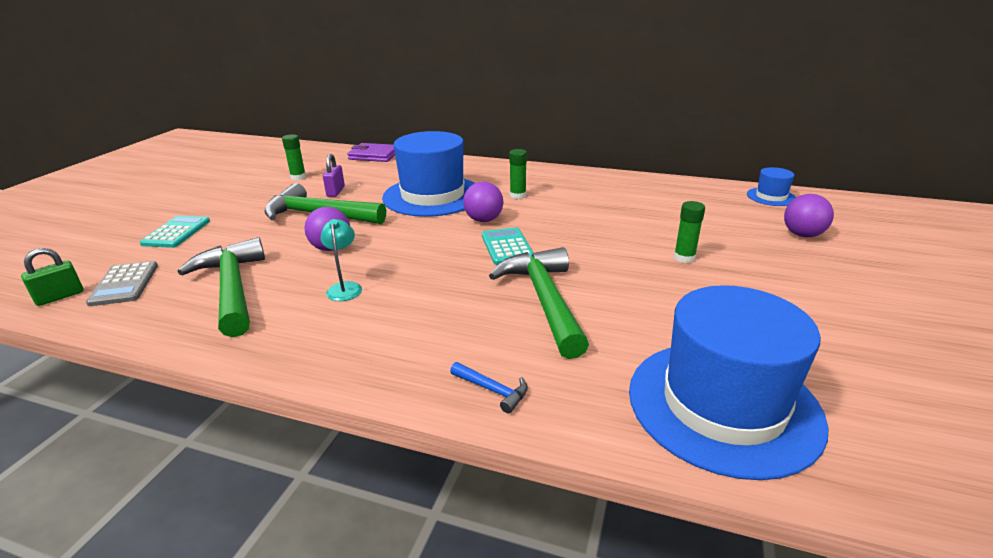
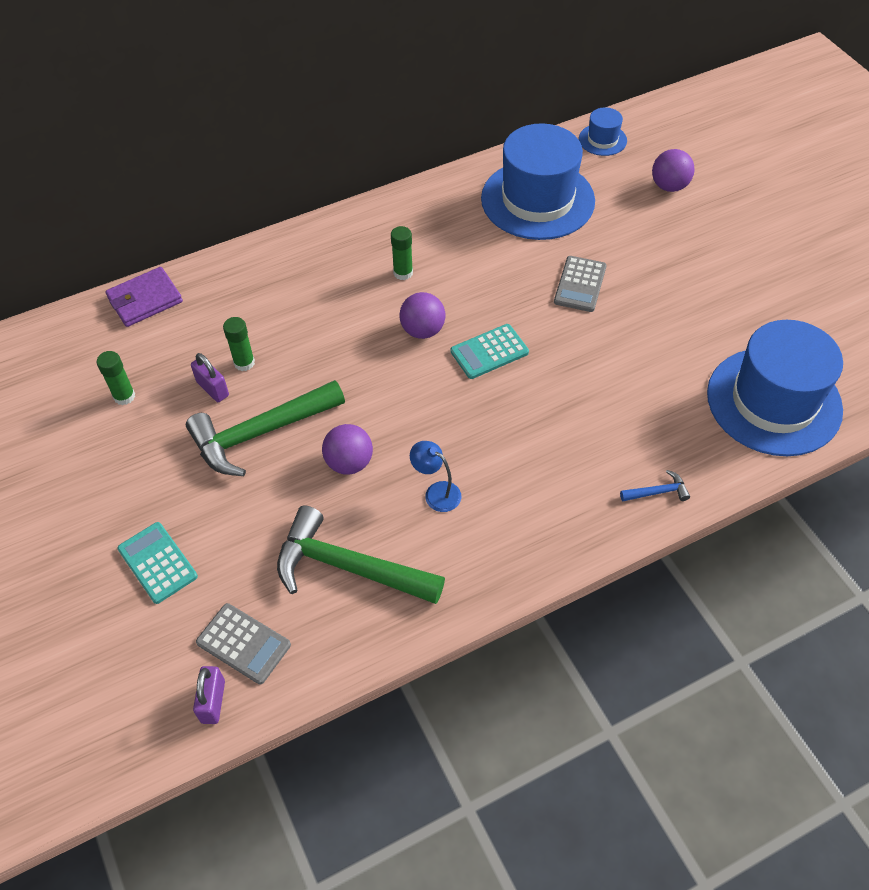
camera: 45 degrees left, 25 degrees up
green padlock [21,248,84,306] -> purple padlock [193,666,225,724]
turquoise lamp [320,219,362,301] -> blue lamp [410,441,461,512]
blue hat [382,131,475,217] -> blue hat moved to [481,123,595,240]
turquoise calculator [482,227,533,265] -> turquoise calculator turned 60 degrees counterclockwise [450,324,529,379]
green hammer [489,247,589,359] -> none
green glue stick [674,201,705,263] -> green glue stick moved to [223,317,255,371]
none -> grey calculator [554,256,607,312]

